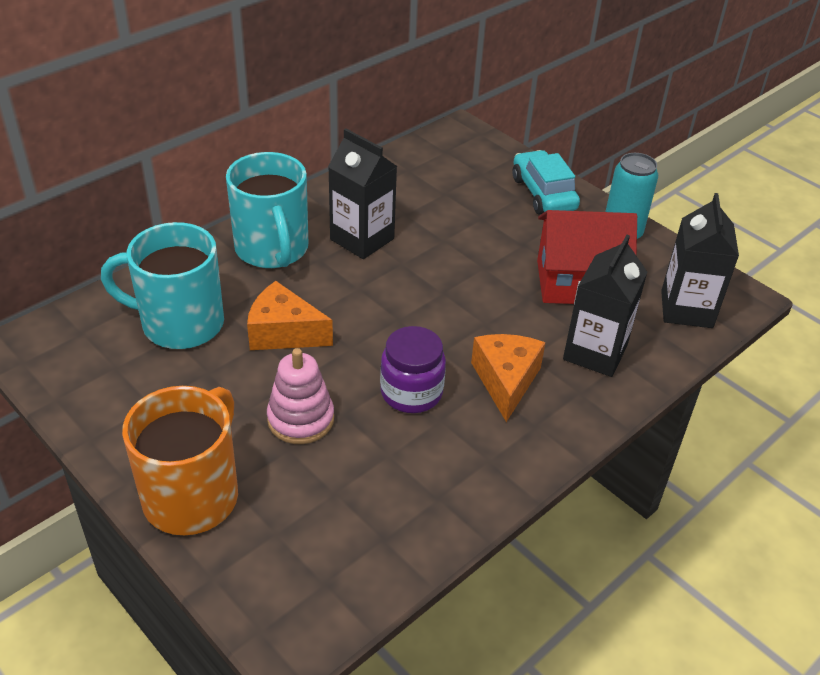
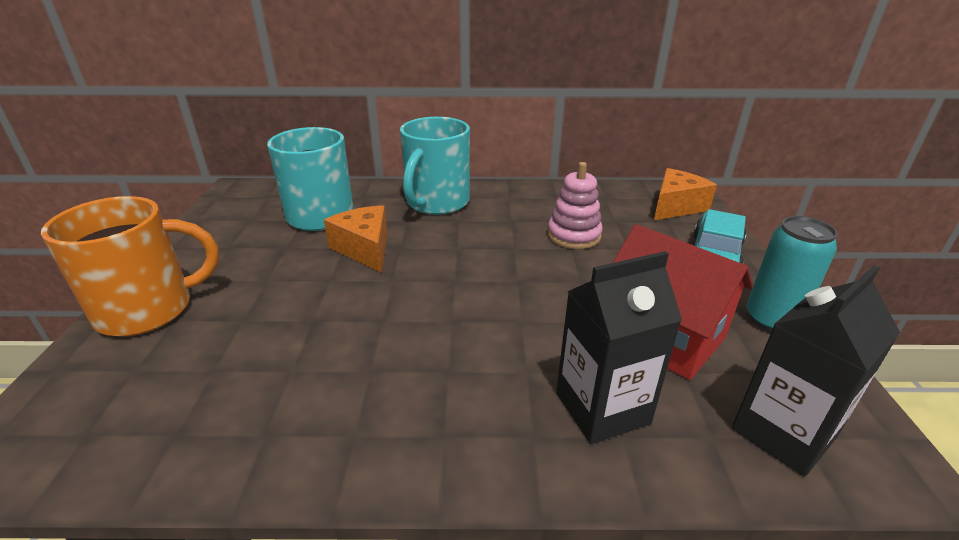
camera: 45 degrees right, 10 degrees down
pink stacking toy [267,348,334,444] -> pink stacking toy moved to [547,162,603,249]
black carton [328,128,397,259] -> none
purple jar [380,326,446,413] -> none
orange cheese [471,334,546,422] -> orange cheese moved to [654,168,717,220]

